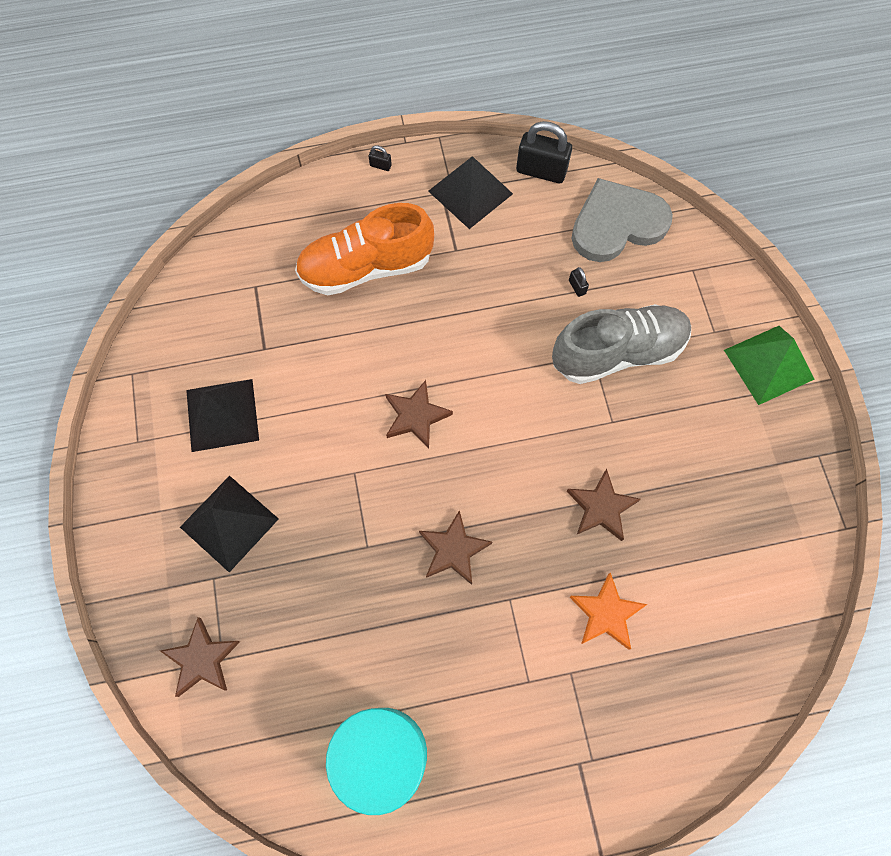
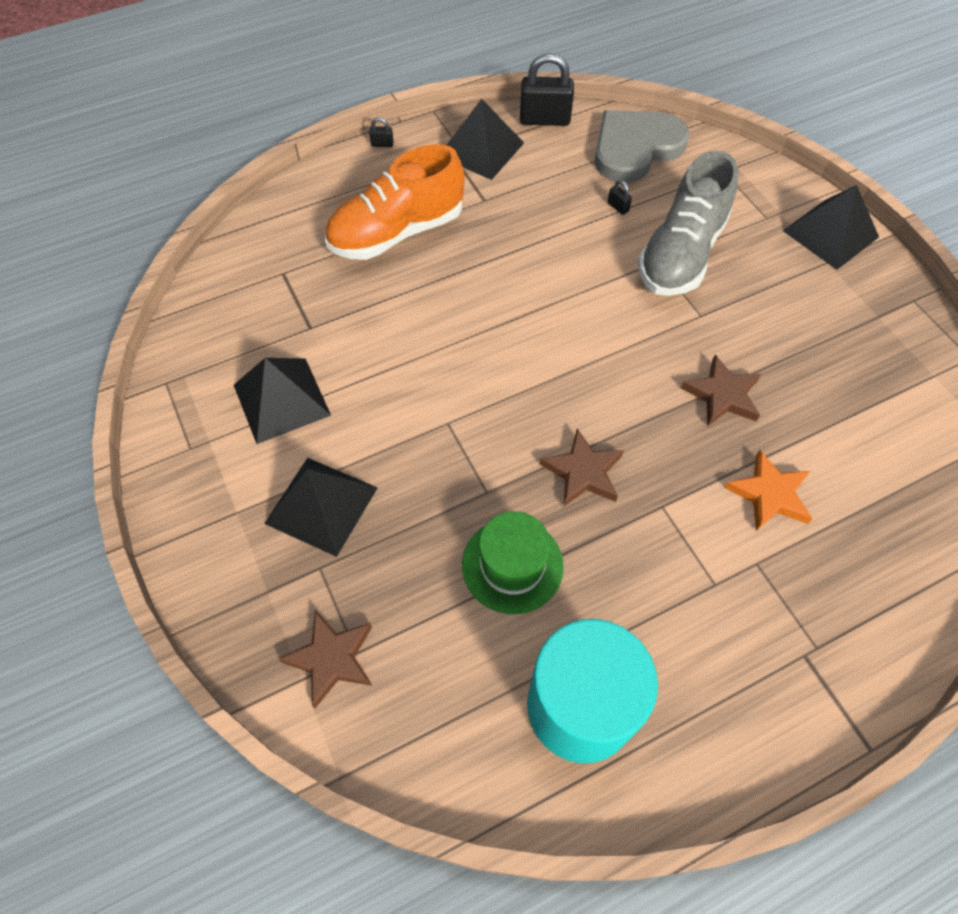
camera: 15 degrees left, 10 degrees down
brown star [385,380,453,449] -> none
grey shoe [552,304,691,384] -> grey shoe turned 150 degrees clockwise [638,151,738,296]
green pyramid [724,326,815,405] -> black pyramid [783,185,879,270]
none -> green hat [462,511,564,614]

